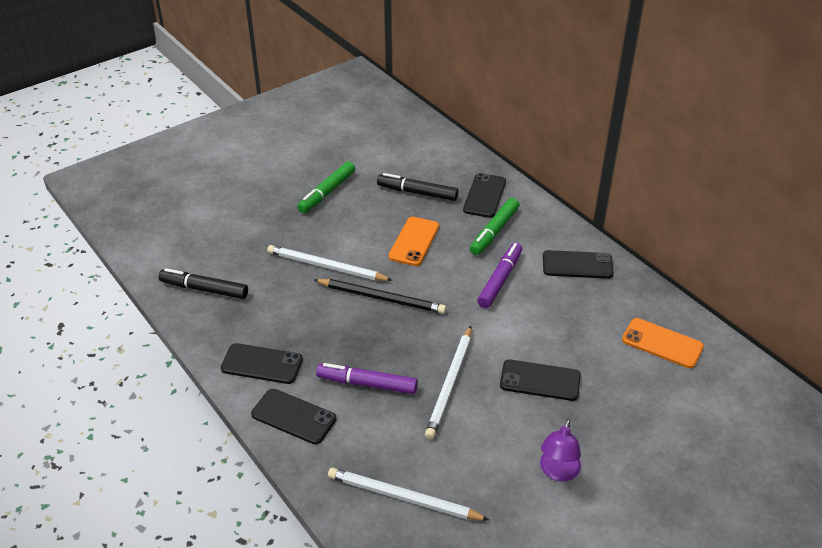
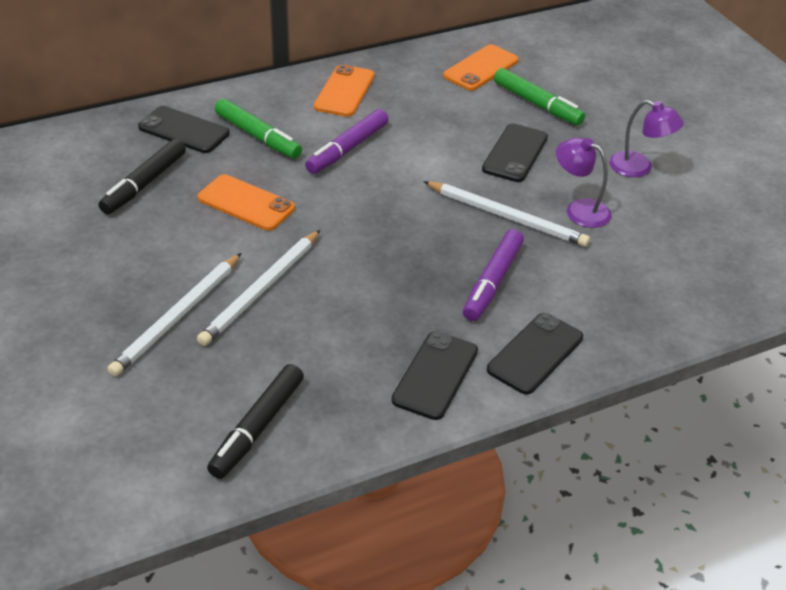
camera: 80 degrees left, 0 degrees up
green marker [297,161,355,213] -> green marker moved to [494,68,585,126]
black pencil [314,279,446,314] -> none
white pencil [328,468,489,521] -> white pencil moved to [107,253,241,377]
purple marker [477,243,522,308] -> purple marker turned 90 degrees counterclockwise [305,109,389,174]
black phone [543,250,614,279] -> orange phone [314,64,374,117]
none -> purple lamp [556,137,612,228]

